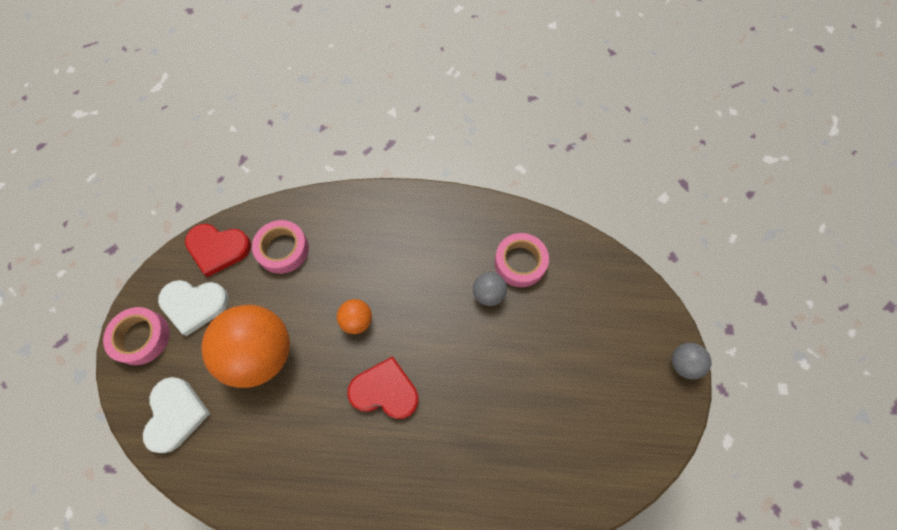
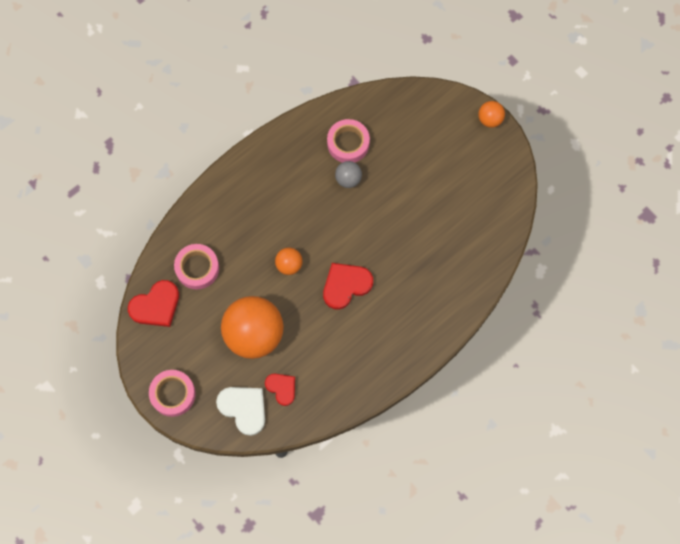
camera: 45 degrees left, 5 degrees up
white heart [158,280,229,336] -> none
grey ball [672,343,712,379] -> orange ball [478,101,505,128]
none -> red heart [265,374,295,406]

